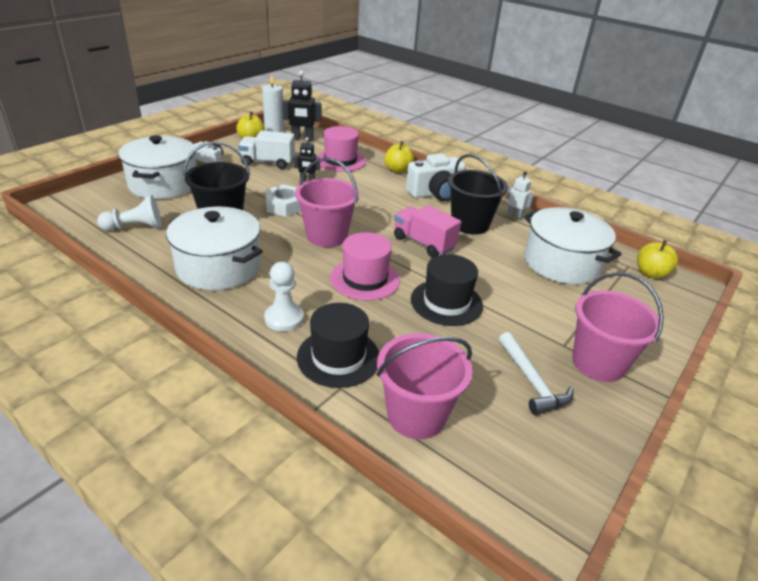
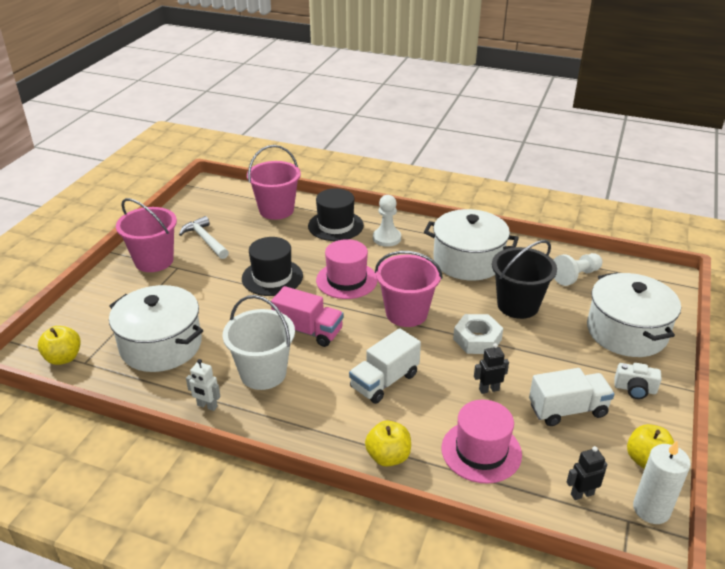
camera: 165 degrees right, 0 degrees up
black robot [282,70,321,141] -> black robot [567,446,607,500], size x0.60
white camera [406,153,466,201] -> none
black bucket [448,154,508,235] -> white bucket [223,295,295,390]
none -> white truck [349,328,421,404]

